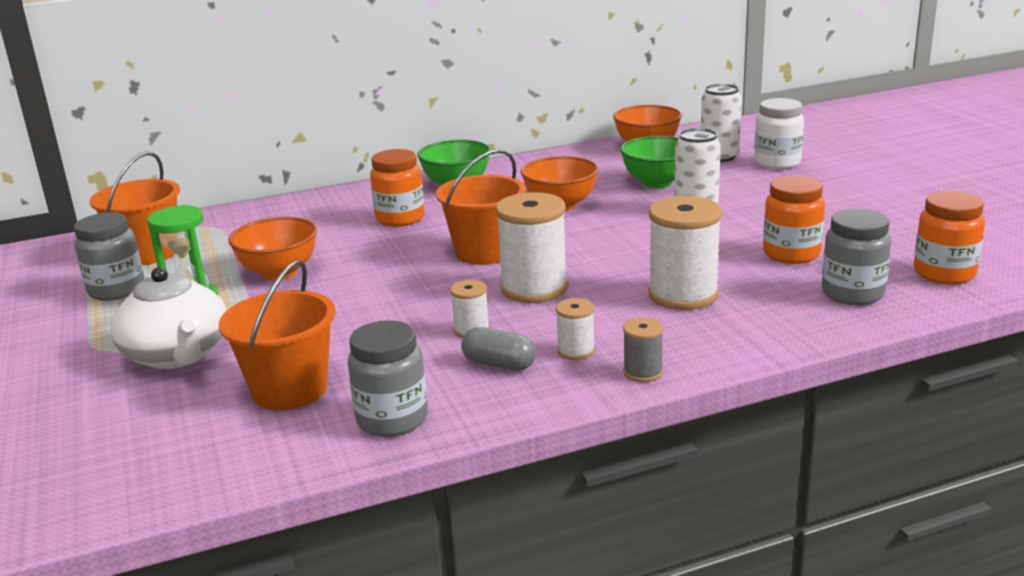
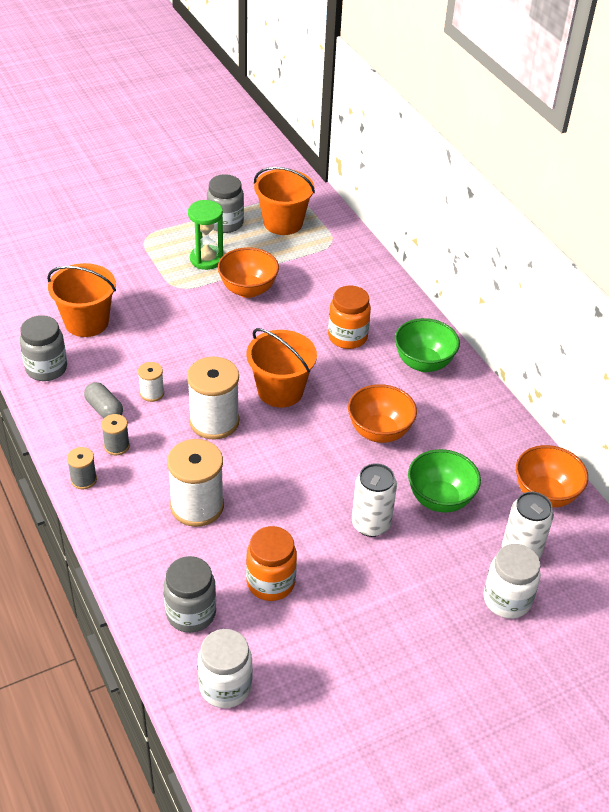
camera: 80 degrees right, 20 degrees up
white teapot [110,267,227,369] -> none
grey capsule [461,327,536,371] -> grey capsule turned 60 degrees counterclockwise [84,382,123,418]
white spool [556,298,595,360] -> grey spool [101,414,130,455]
orange jar [914,191,985,285] -> white jar [198,629,253,708]

